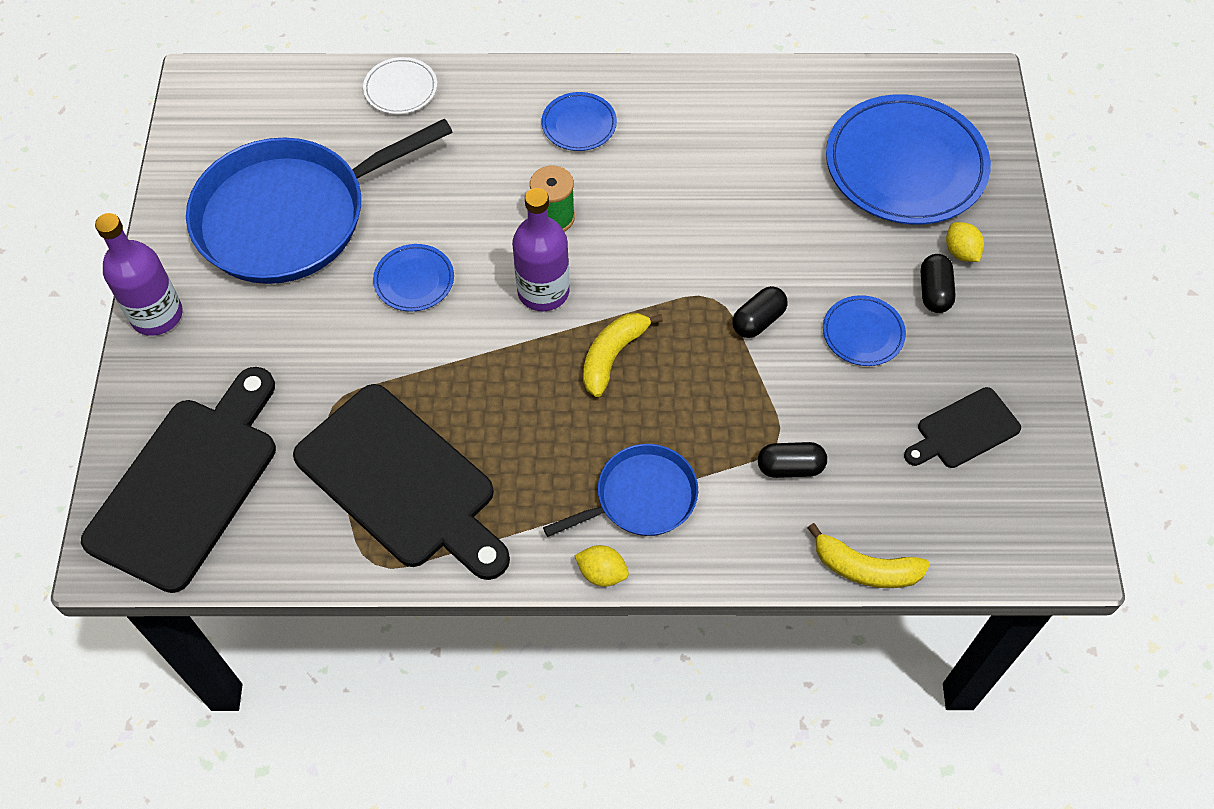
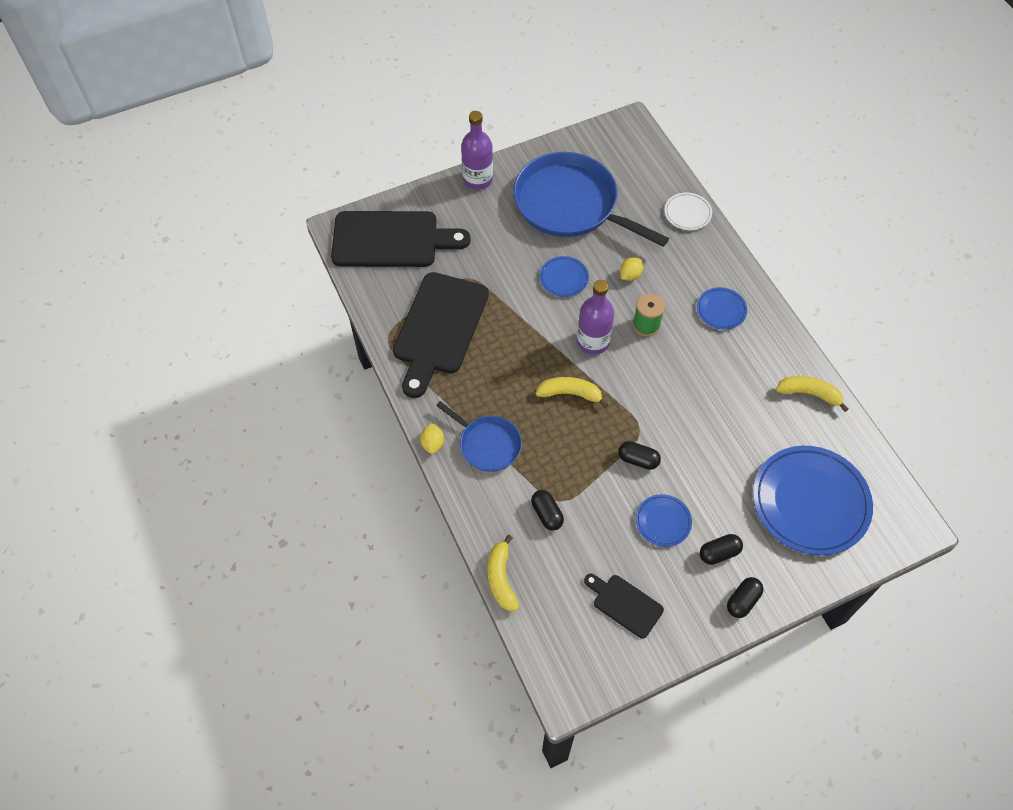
camera: 65 degrees right, 0 degrees up
yellow lemon [946,222,984,262] -> yellow lemon moved to [620,257,643,281]
none -> black capsule [727,577,764,618]
none -> yellow banana [776,376,848,412]

